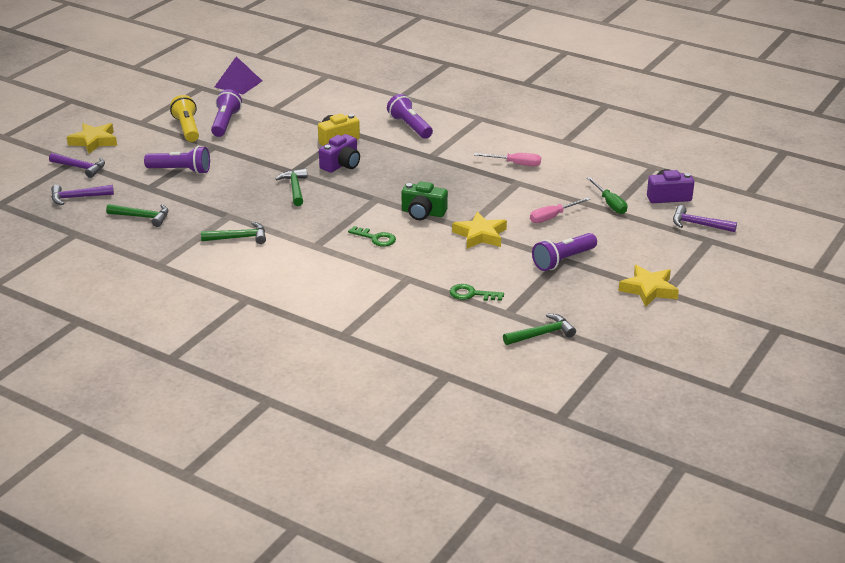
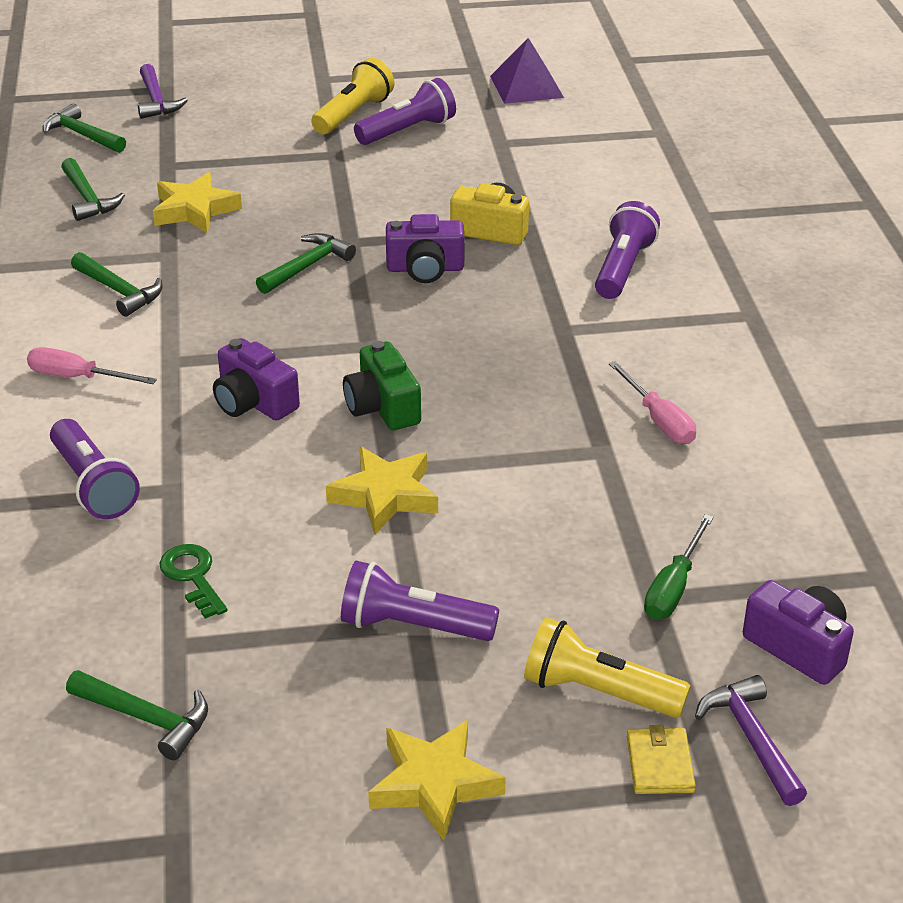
camera: 50 degrees right, 5 degrees up
purple hammer [51,185,114,205] -> green hammer [43,104,126,153]
yellow star [67,123,117,154] -> yellow star moved to [153,172,242,233]
purple flashlight [144,146,210,174] -> purple flashlight moved to [50,419,140,519]
green key [348,226,396,247] -> purple camera [213,338,300,421]
pink screwdriver [530,197,590,223] -> pink screwdriver moved to [27,347,157,384]
none -> yellow flashlight [524,617,690,718]
none -> yellow wallet [627,725,696,794]

